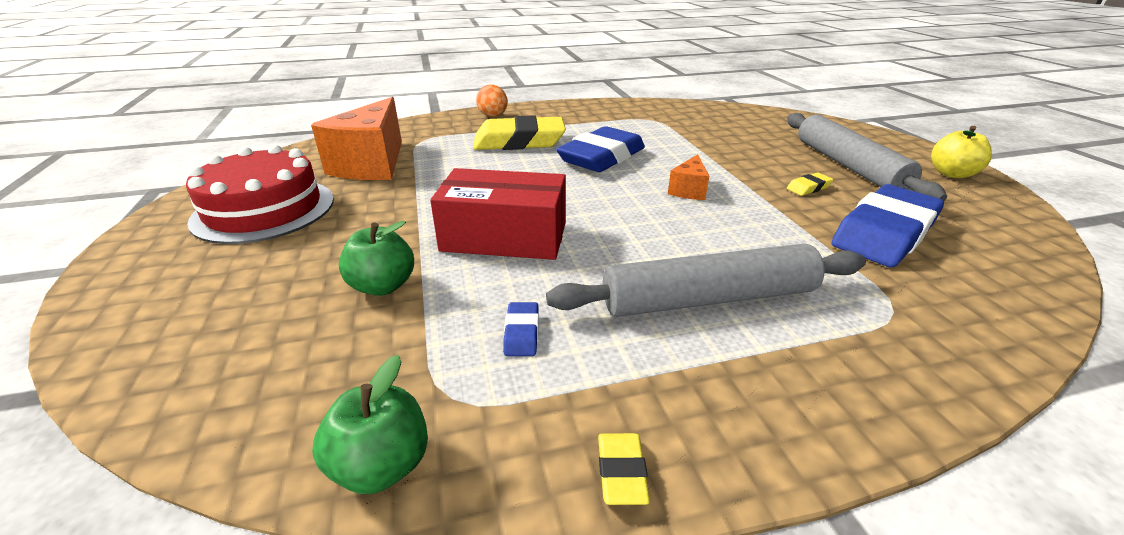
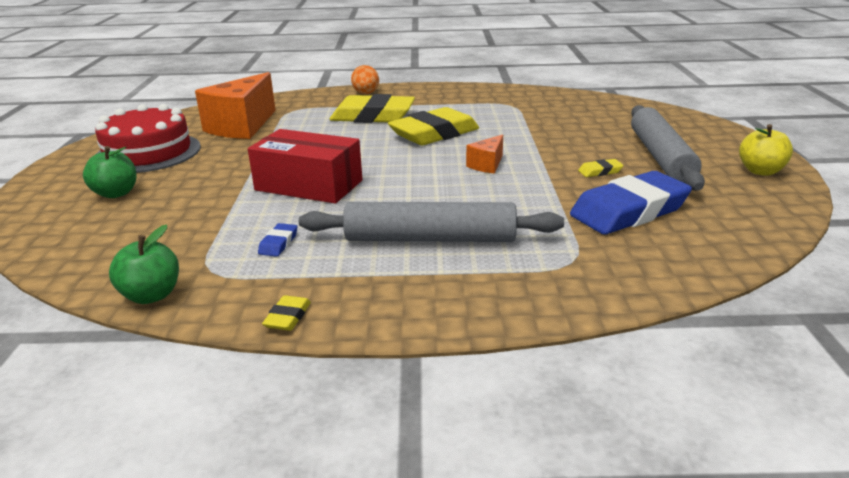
camera: 15 degrees right, 5 degrees down
green apple [339,221,414,296] -> green apple moved to [83,146,137,198]
blue eraser [556,126,645,172] -> yellow eraser [388,107,479,145]

